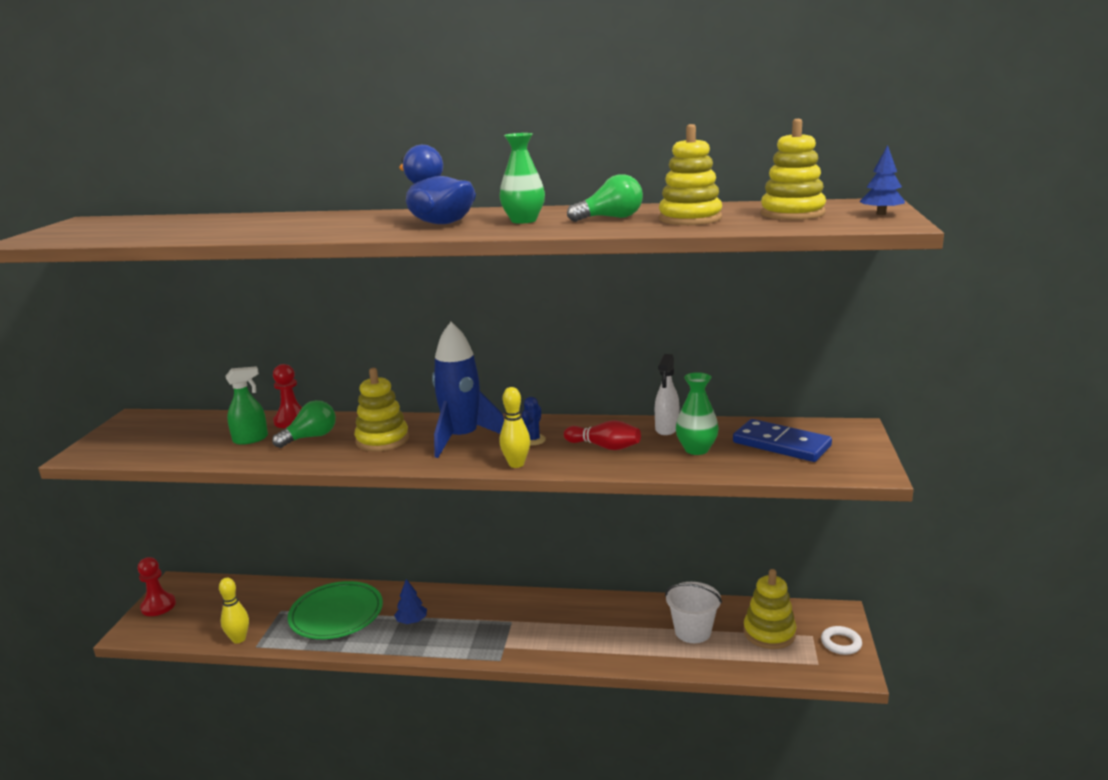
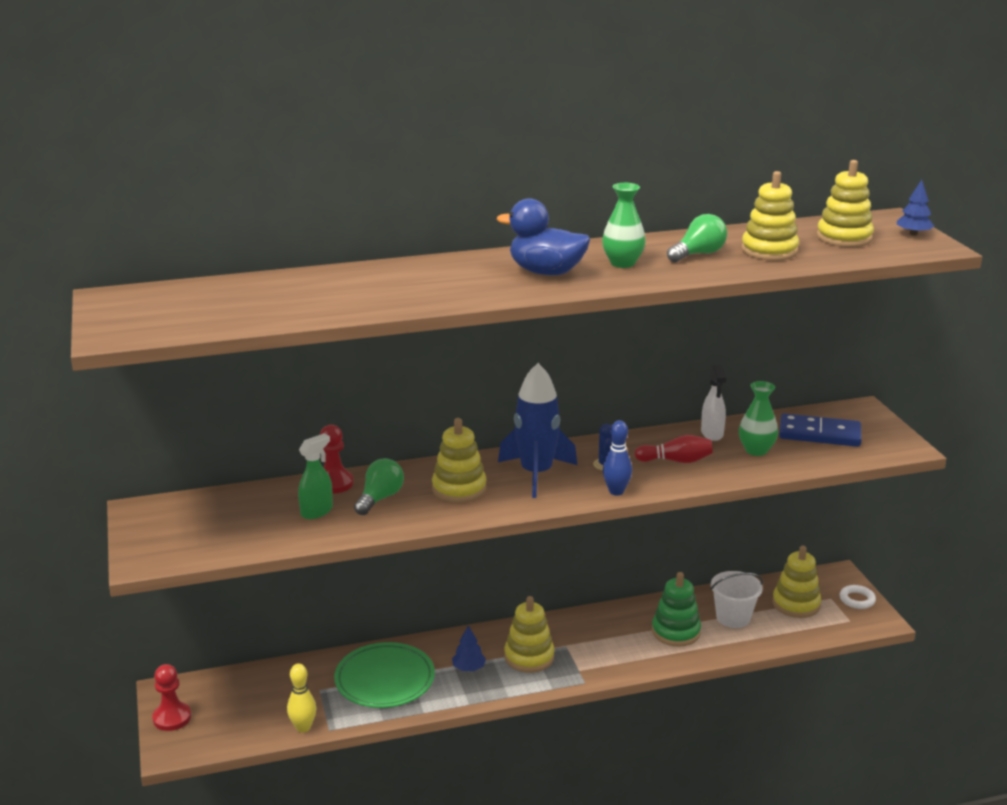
camera: 25 degrees left, 5 degrees up
yellow bowling pin [499,387,530,468] -> blue bowling pin [603,420,632,496]
none -> yellow stacking toy [504,596,554,673]
none -> green stacking toy [652,572,701,647]

